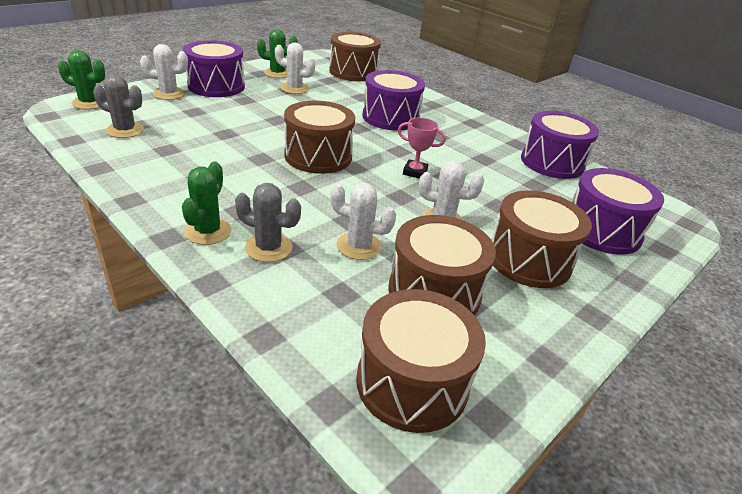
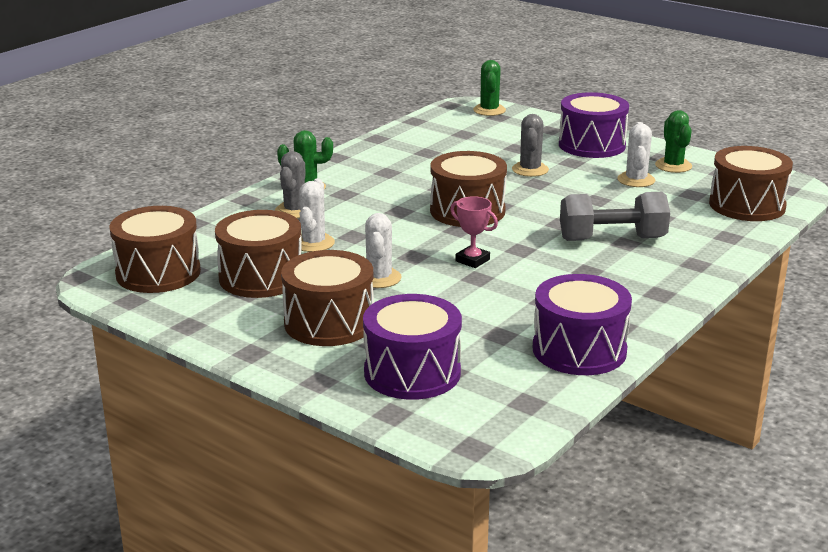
camera: 85 degrees right, 10 degrees down
grey cactus [93,75,144,138] -> grey cactus moved to [512,114,549,177]
white cactus [140,44,188,100] -> none
purple drum [362,70,425,130] -> grey dumbbell [560,192,670,241]
pink trophy [398,118,446,179] -> pink trophy turned 60 degrees counterclockwise [450,196,498,268]

